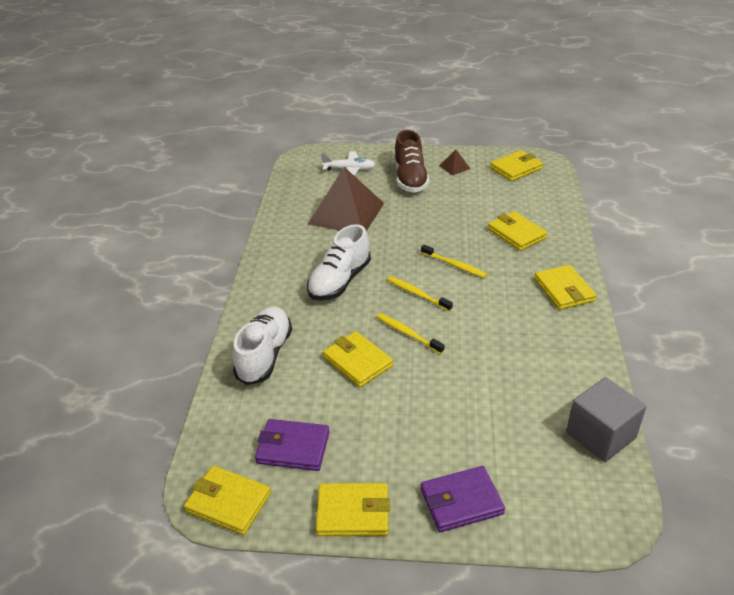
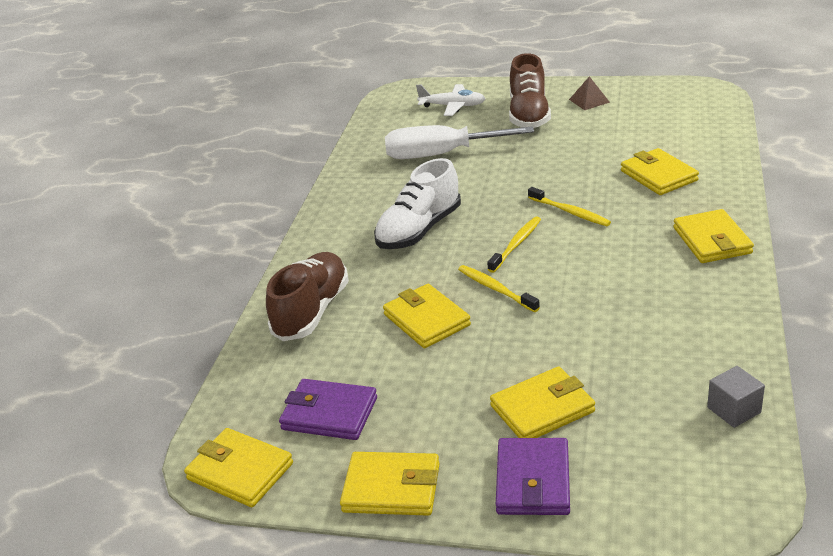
camera: 10 degrees right, 5 degrees down
white shoe [233,306,292,385] -> brown shoe [266,252,349,341]
brown pyramid [308,167,384,231] -> white screwdriver [385,125,534,159]
yellow toothbrush [387,276,453,311] -> yellow toothbrush turned 75 degrees clockwise [487,216,541,273]
purple wallet [421,466,505,532] -> purple wallet turned 75 degrees counterclockwise [496,438,570,515]
yellow wallet [490,150,543,181] -> yellow wallet moved to [490,367,595,438]
grey cube [566,377,647,462] -> grey cube [707,366,765,428], size x0.56

